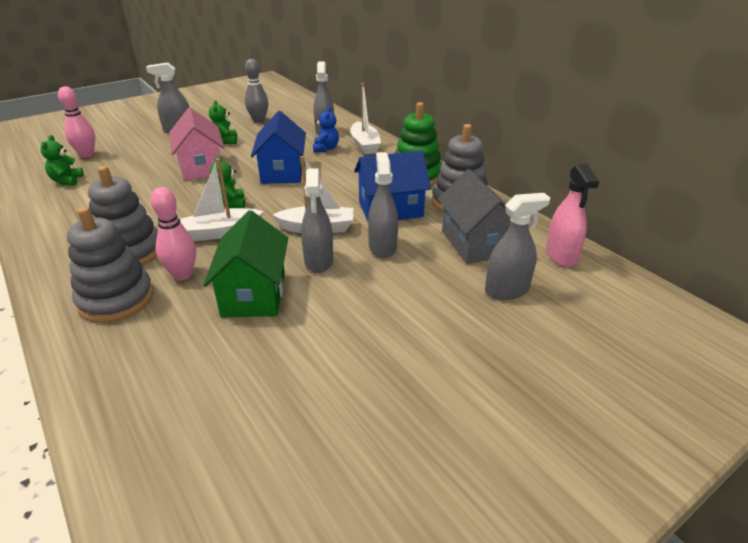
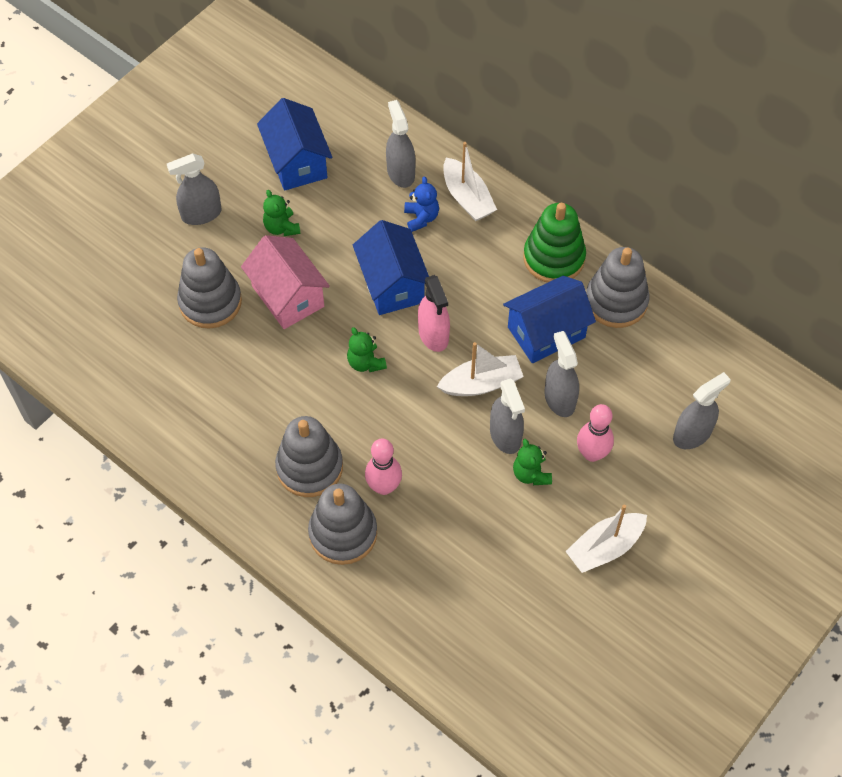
camera: 15 degrees left, 25 degrees up
green teddy bear [40,135,84,186] -> green teddy bear moved to [513,439,552,485]
pink bowling pin [58,86,95,158] -> pink bowling pin moved to [577,404,614,462]
white boat [180,158,264,241] -> white boat moved to [565,504,647,573]
green house [203,210,288,317] -> none
grey bowling pin [245,59,268,123] -> blue house [257,98,332,191]
grey house [438,169,511,264] -> none
pink spray bottle [546,164,600,267] -> pink spray bottle moved to [418,275,450,352]
none -> grey stacking toy [177,247,242,328]

